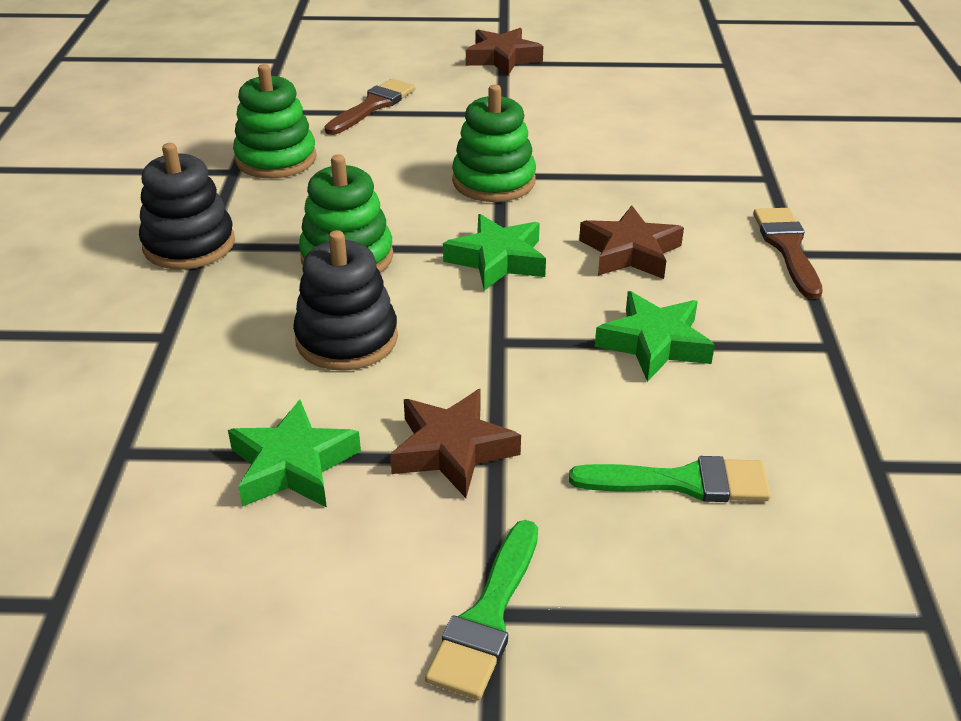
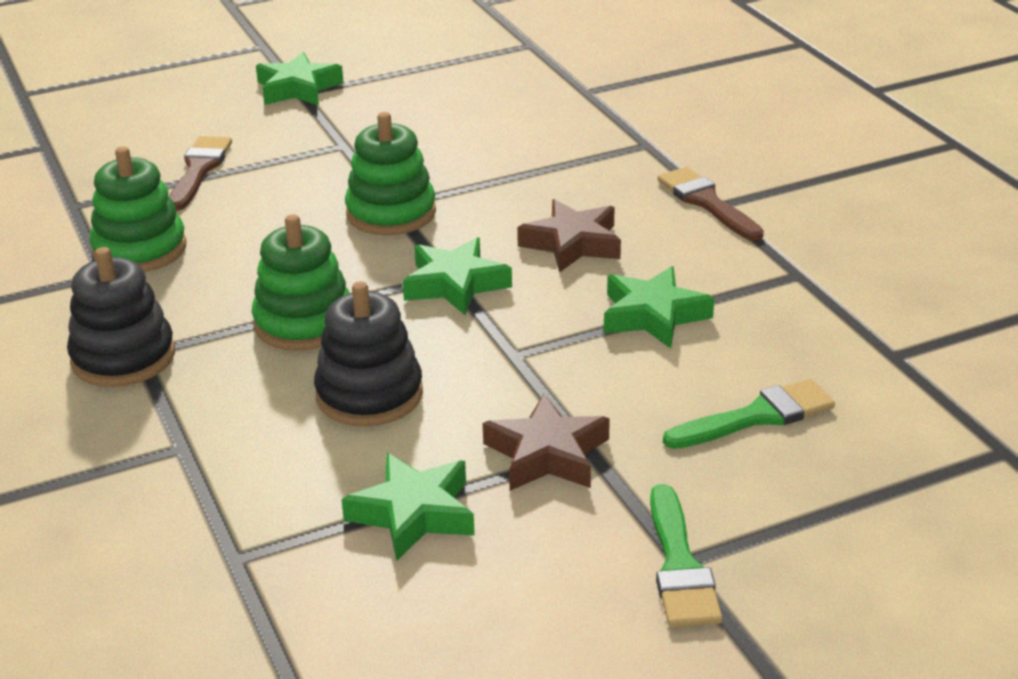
camera: 25 degrees left, 5 degrees down
brown star [466,28,543,75] -> green star [256,52,344,105]

